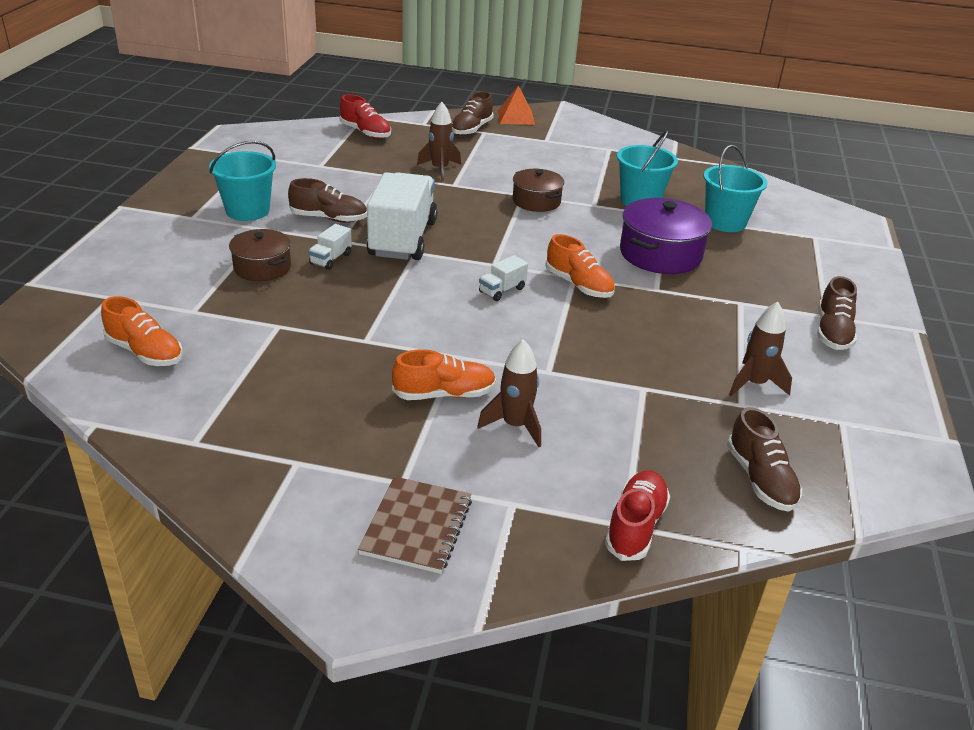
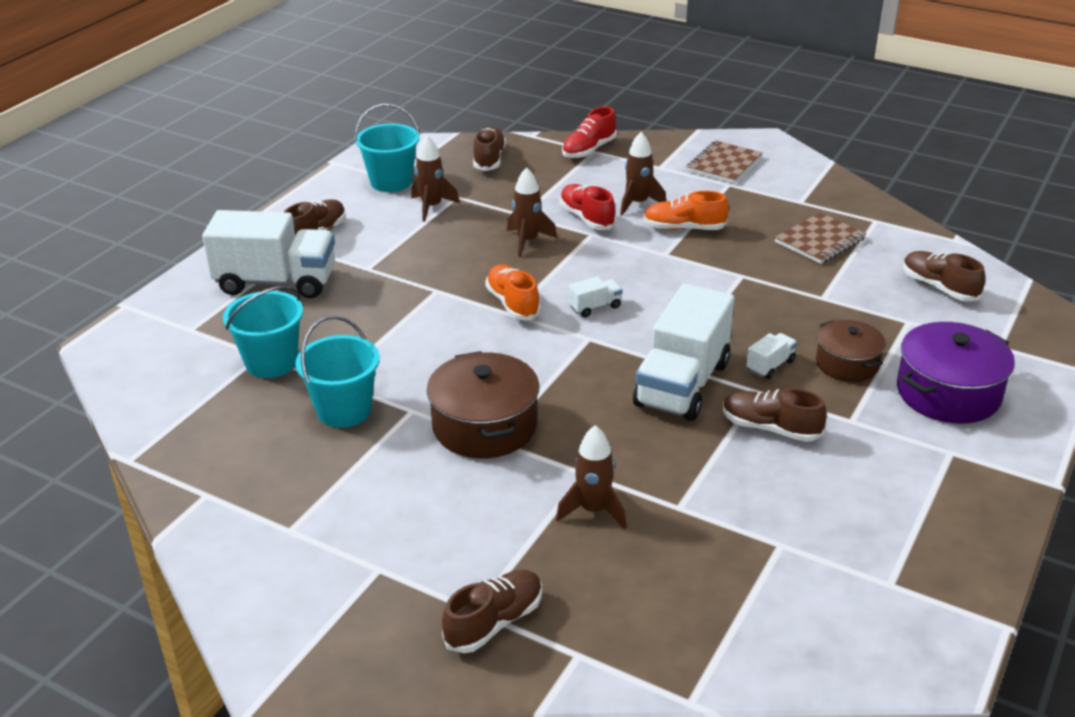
camera: 160 degrees left, 0 degrees up
orange shoe [101,296,183,366] -> brown shoe [903,251,985,302]
turquoise bucket [209,141,276,221] -> turquoise bucket moved to [355,104,420,192]
red shoe [340,94,391,139] -> red shoe moved to [560,184,616,230]
orange pyramid [498,85,535,125] -> none
brown pot [513,169,564,212] -> brown pot [427,351,540,458], size x1.57
purple pot [620,198,712,274] -> purple pot moved to [897,322,1015,424]
none -> white truck [202,210,335,298]
none -> brown rocket [507,167,557,257]
none -> brown notebook [775,212,866,264]

